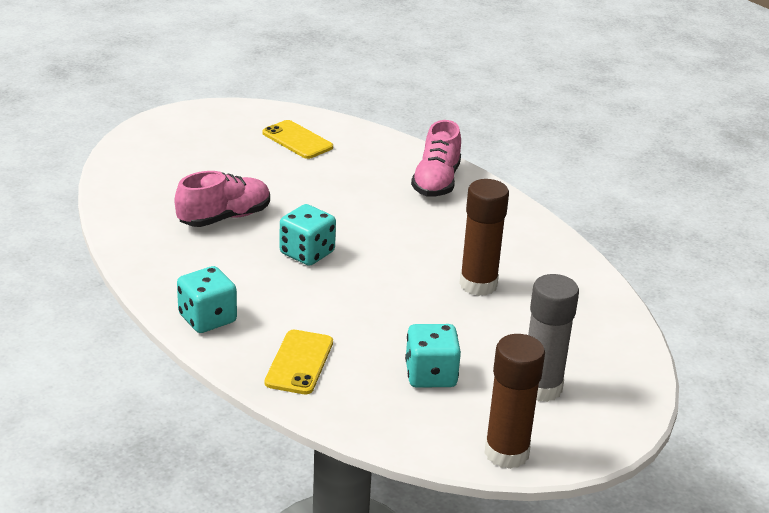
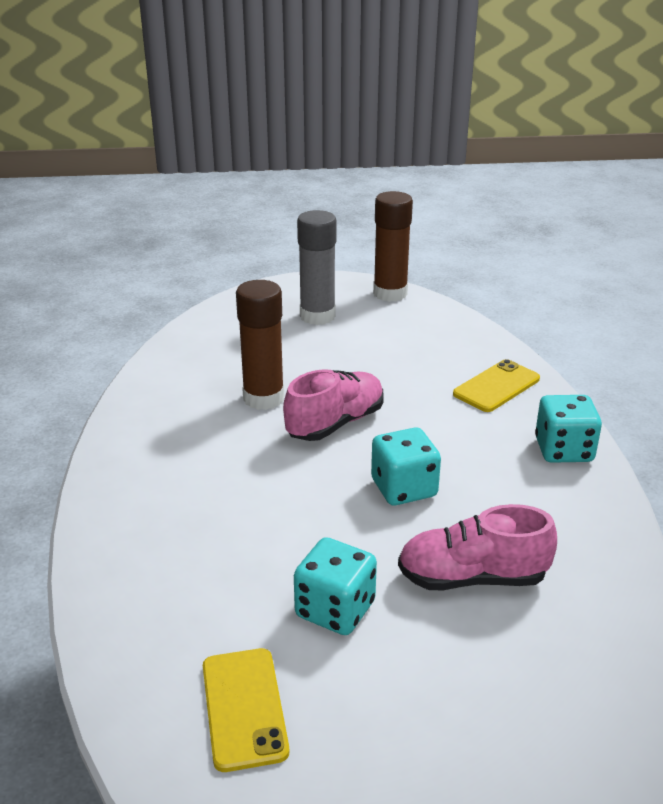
camera: 145 degrees left, 0 degrees up
turquoise dice [405,324,461,388] -> turquoise dice moved to [294,537,377,635]
pink shoe [411,120,461,197] -> pink shoe moved to [283,369,384,441]

